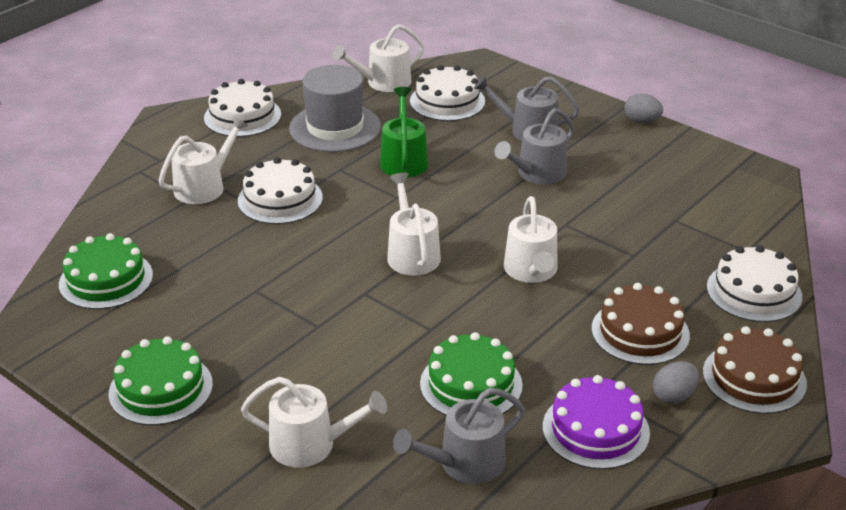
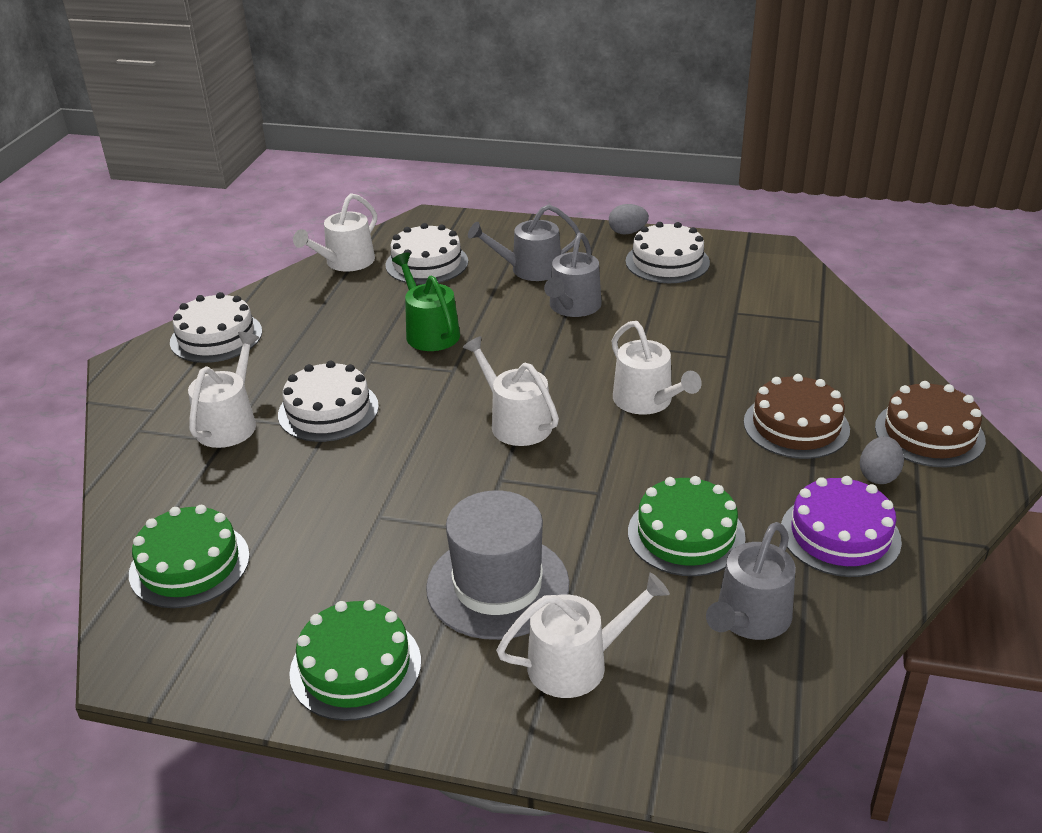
camera: 25 degrees left, 0 degrees up
grey hat [289,65,381,152] -> grey hat moved to [426,490,570,640]
white cake [707,245,802,322] -> white cake moved to [626,222,710,283]

